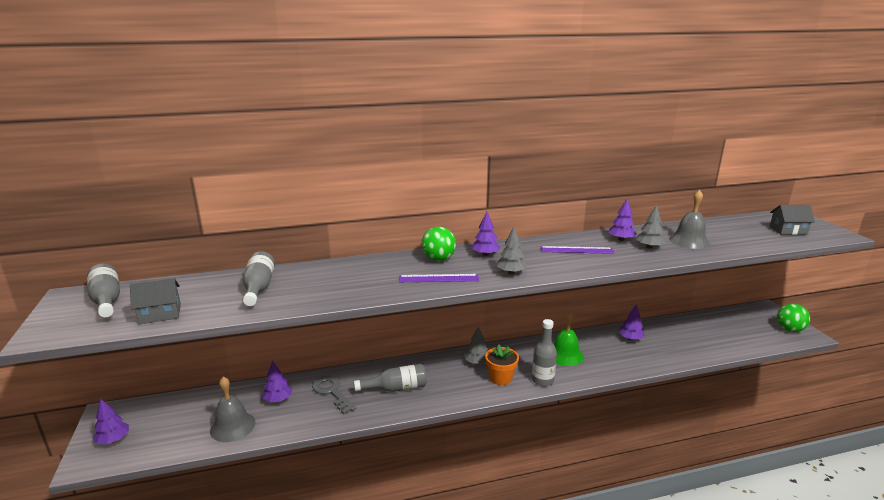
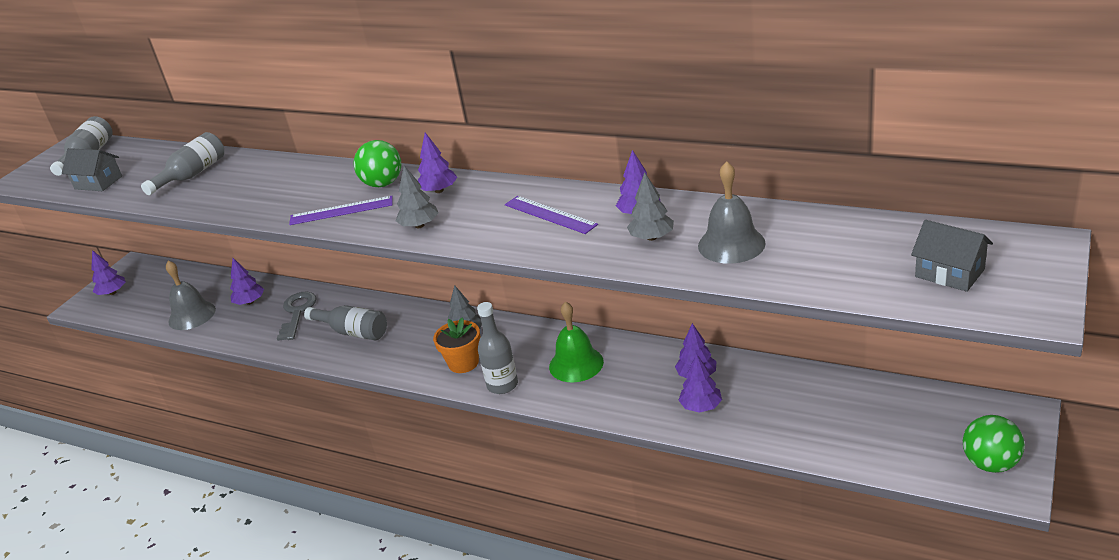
camera: 45 degrees right, 10 degrees up
purple ruler [399,274,479,282] -> purple ruler turned 45 degrees counterclockwise [289,196,393,225]
none -> purple tree [679,354,722,413]

